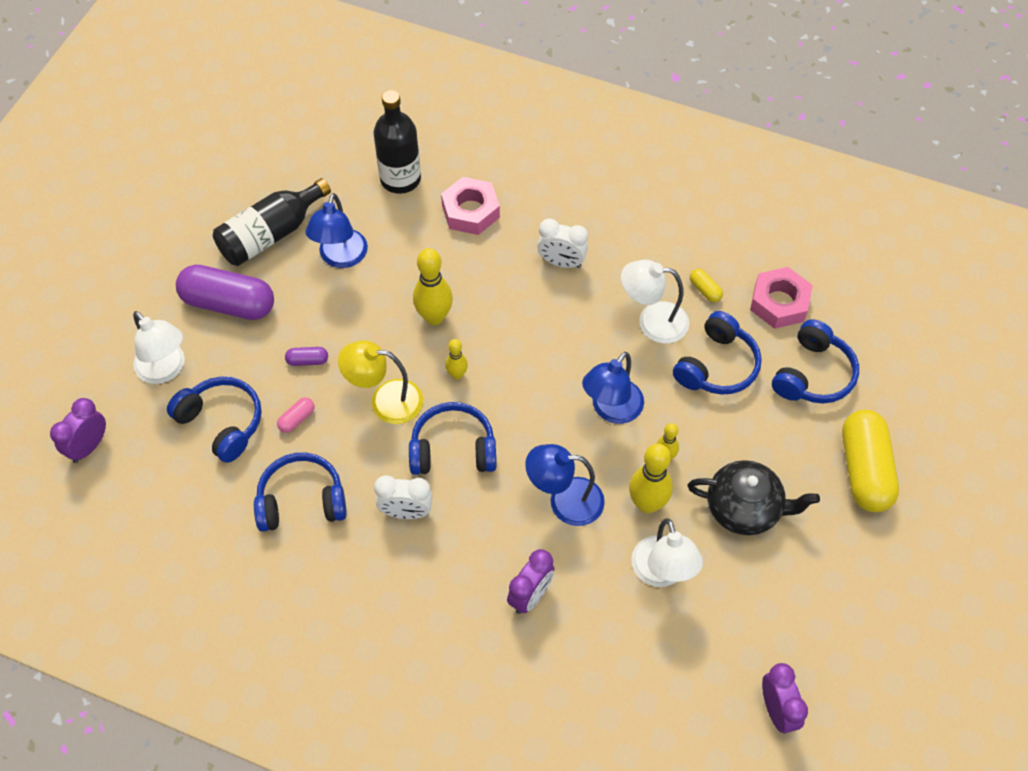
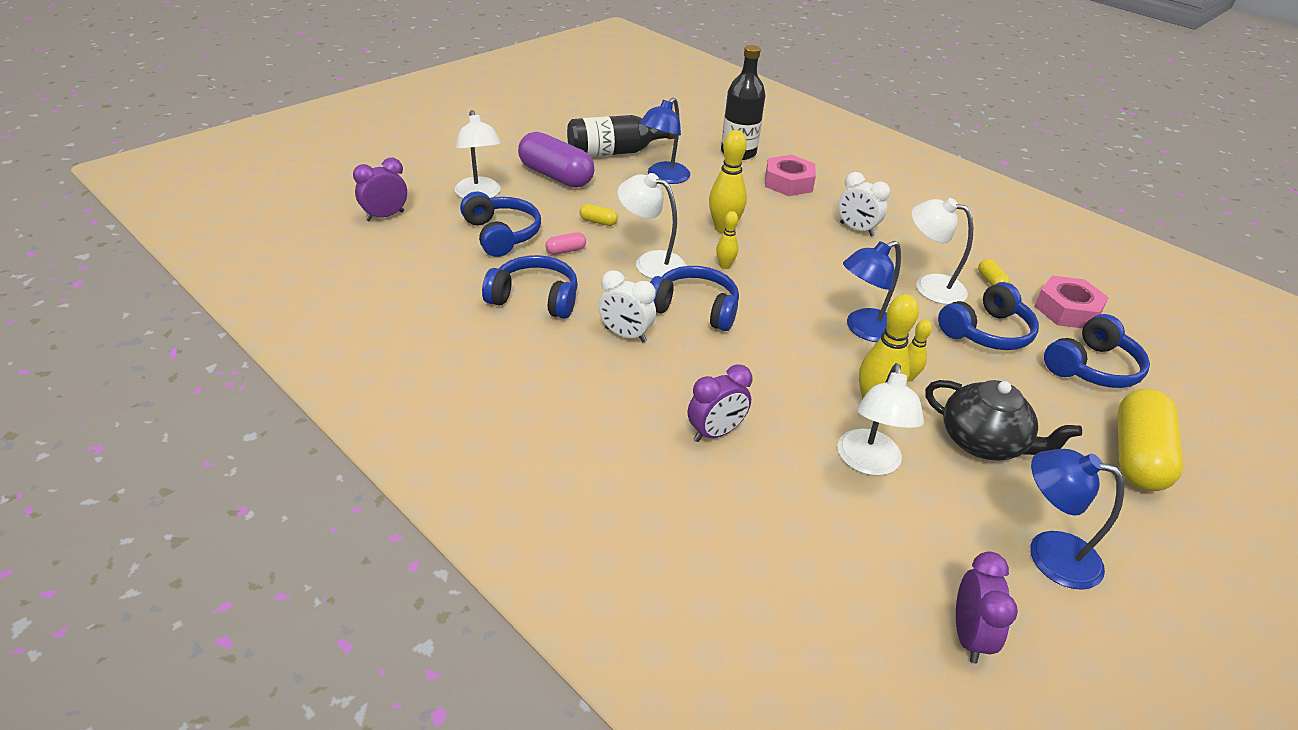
camera: 20 degrees right, 20 degrees down
purple capsule [285,347,328,366] -> yellow capsule [579,204,618,226]
yellow lamp [338,341,423,424] -> white lamp [618,173,686,279]
blue lamp [525,444,605,526] -> blue lamp moved to [1030,449,1124,590]

